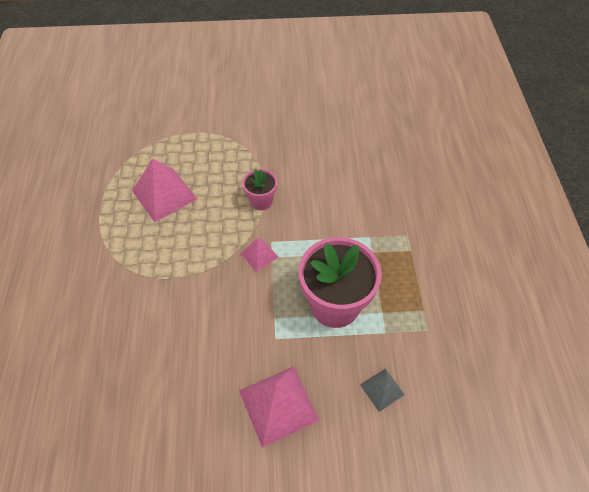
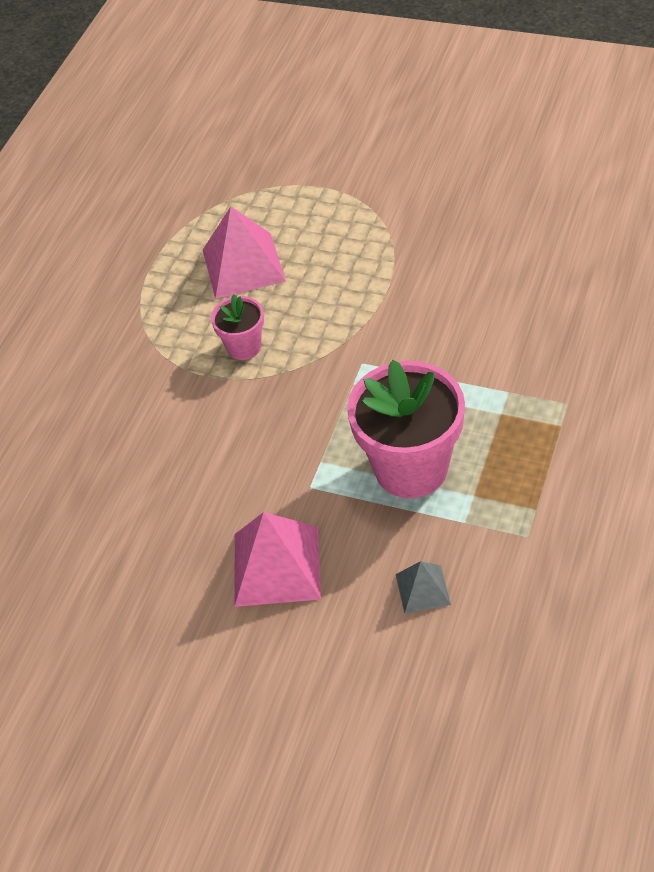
camera: 30 degrees right, 5 degrees down
pink pyramid [240,238,279,272] -> none
pink flower pot [242,169,277,210] -> pink flower pot moved to [211,294,264,360]

